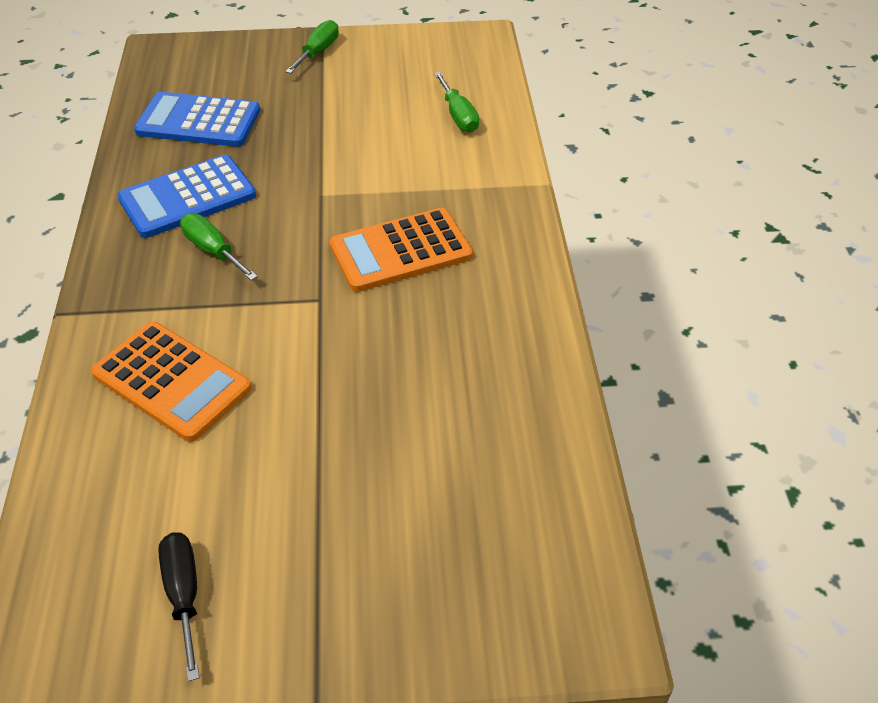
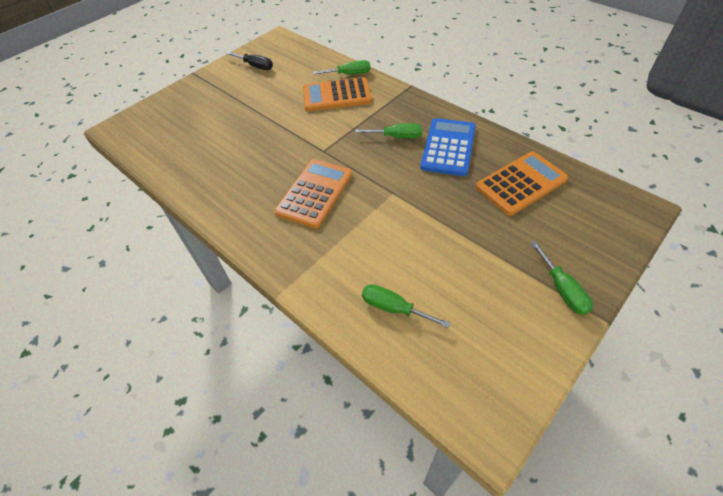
camera: 140 degrees right, 5 degrees up
blue calculator [134,92,260,147] -> orange calculator [476,151,568,216]
none -> green screwdriver [313,60,371,75]

